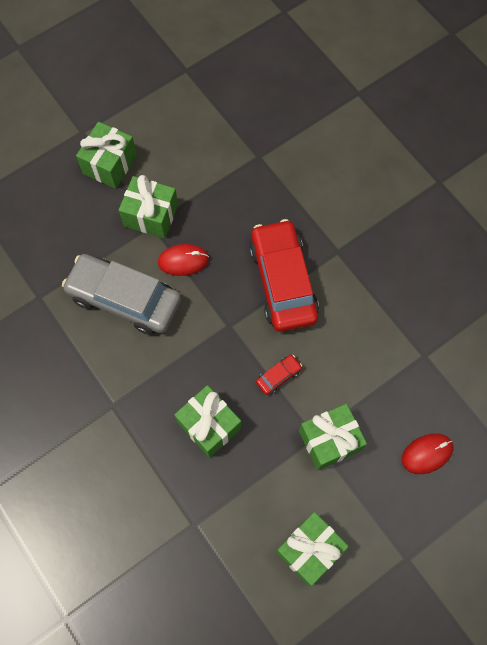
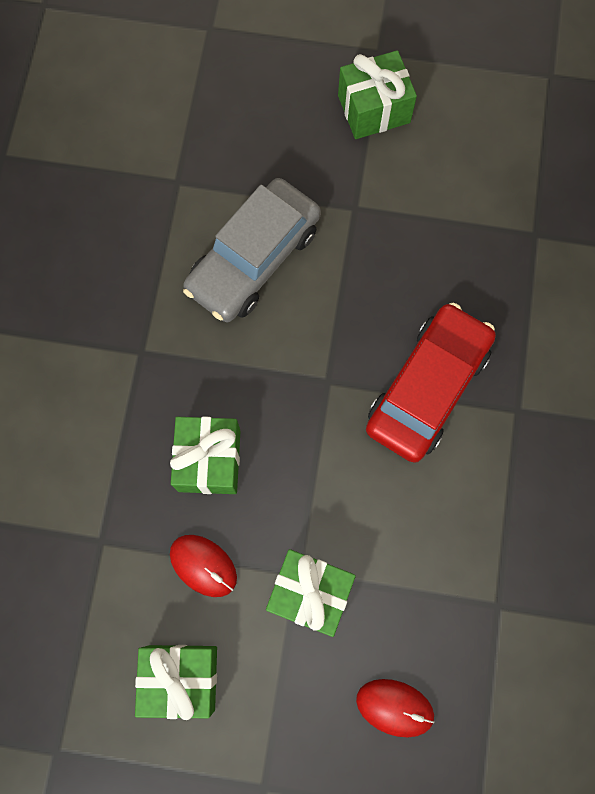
camera: 45 degrees right, 5 degrees up
grey car [62,254,181,335] -> grey car turned 120 degrees counterclockwise [183,178,321,322]
green gift [119,175,178,239] -> none
red mouse [158,244,209,276] -> red mouse moved to [170,535,237,597]
red car [256,355,302,395] -> none

